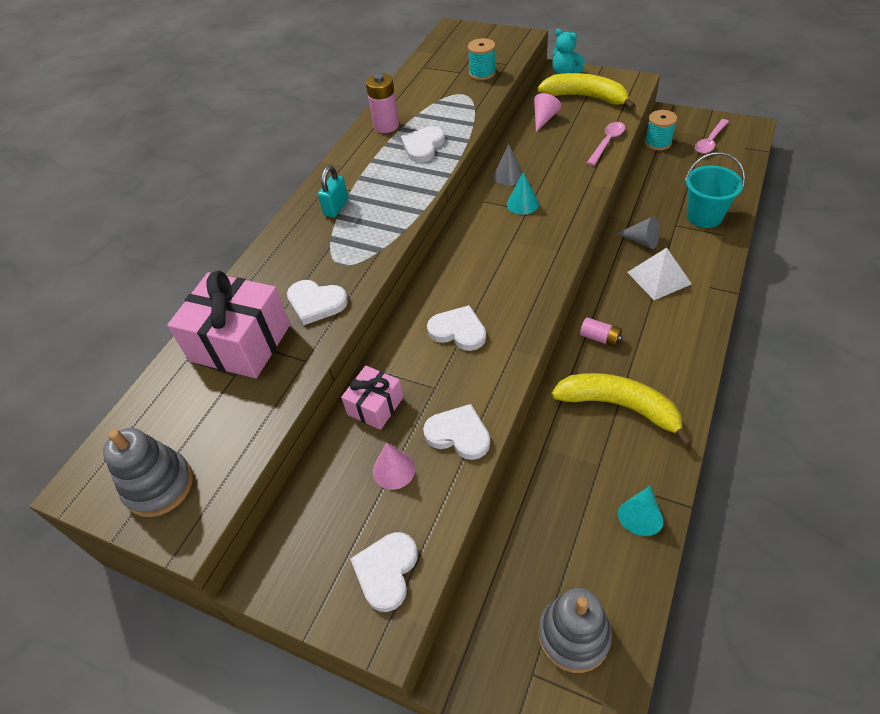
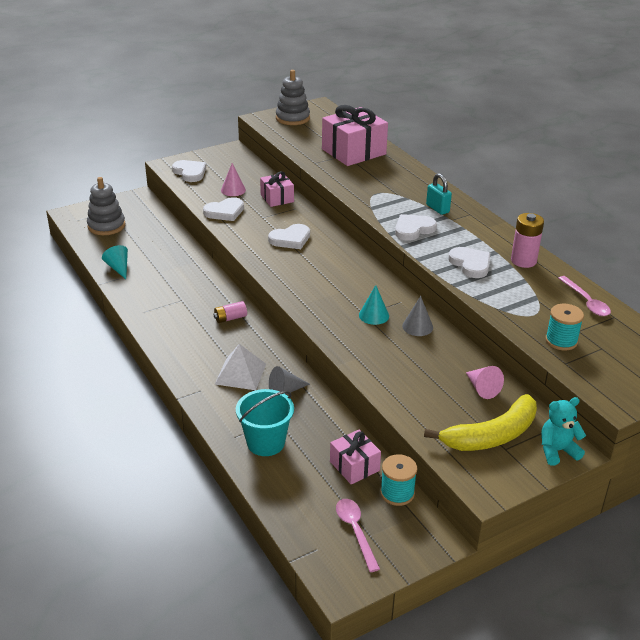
camera: 120 degrees right, 15 degrees down
white heart [287,280,348,325] -> white heart moved to [395,214,437,241]
yellow banana [551,373,693,446] -> none
pink spoon [587,122,625,166] -> pink spoon moved to [558,276,611,316]
none -> pink gift [330,430,381,485]

